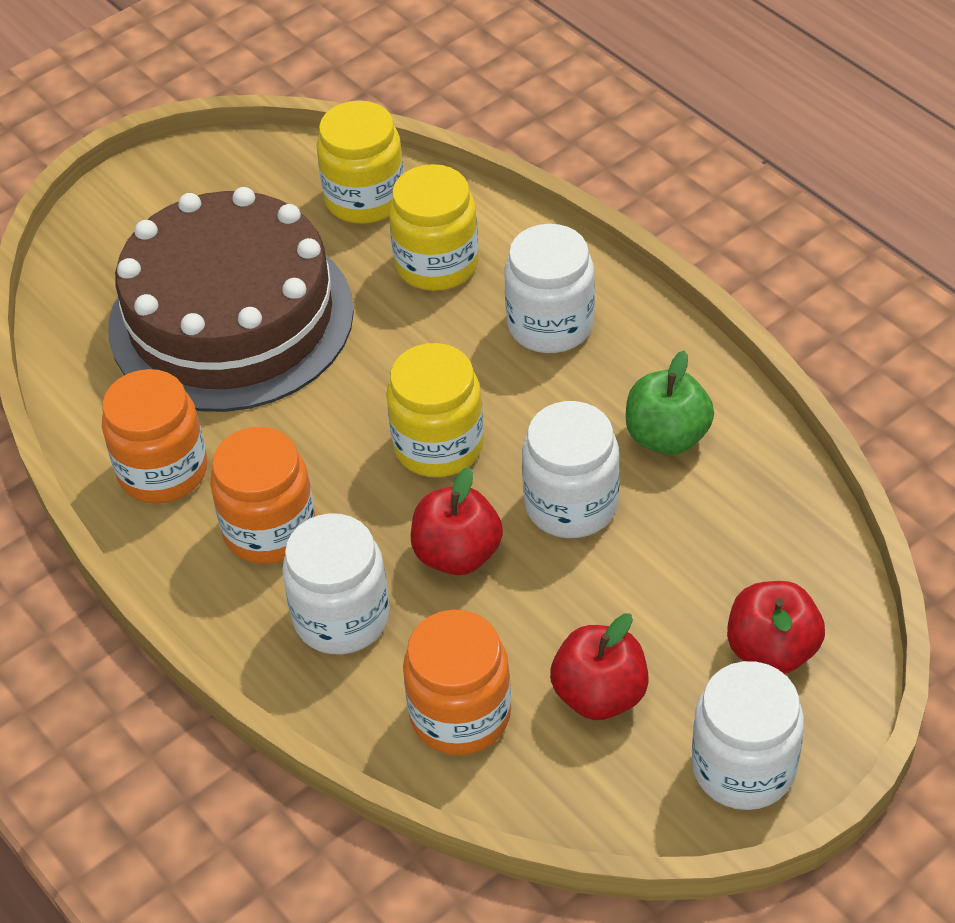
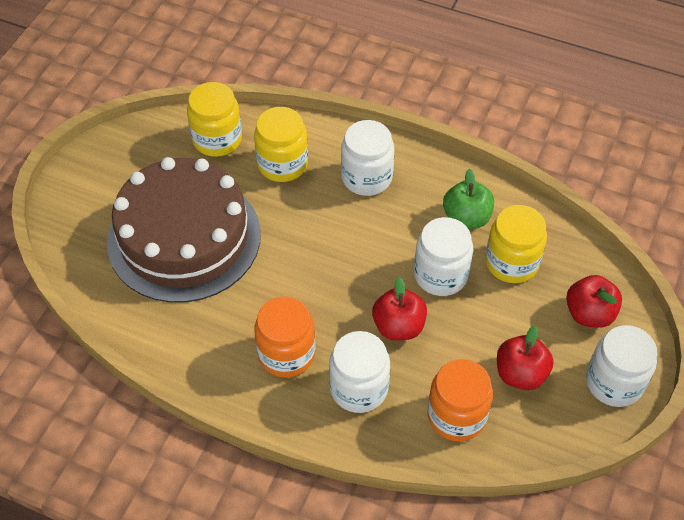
camera: 30 degrees left, 5 degrees up
orange jar [102,369,207,503] -> none
yellow jar [386,343,484,477] -> yellow jar moved to [485,205,547,283]

